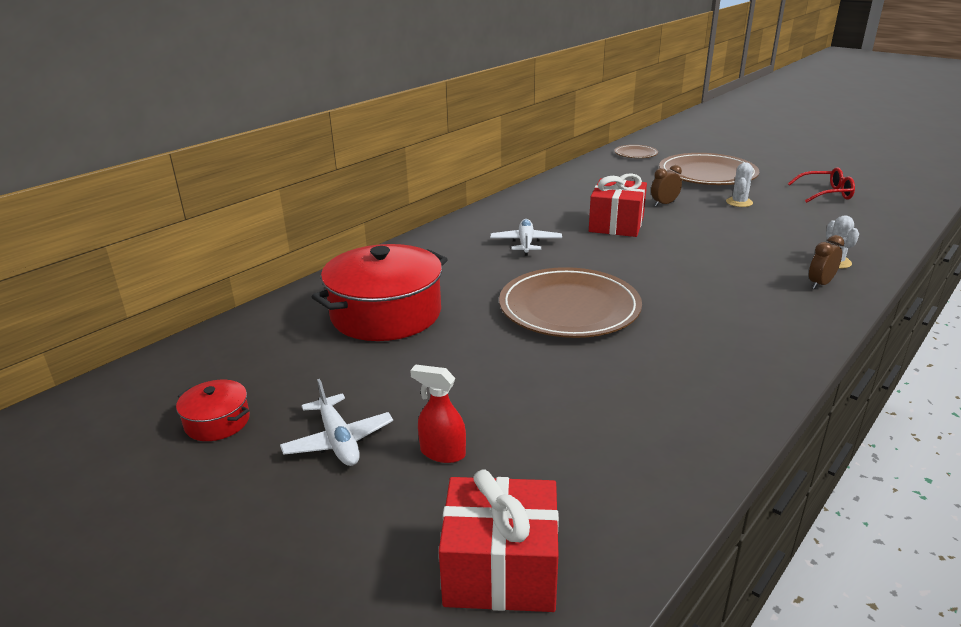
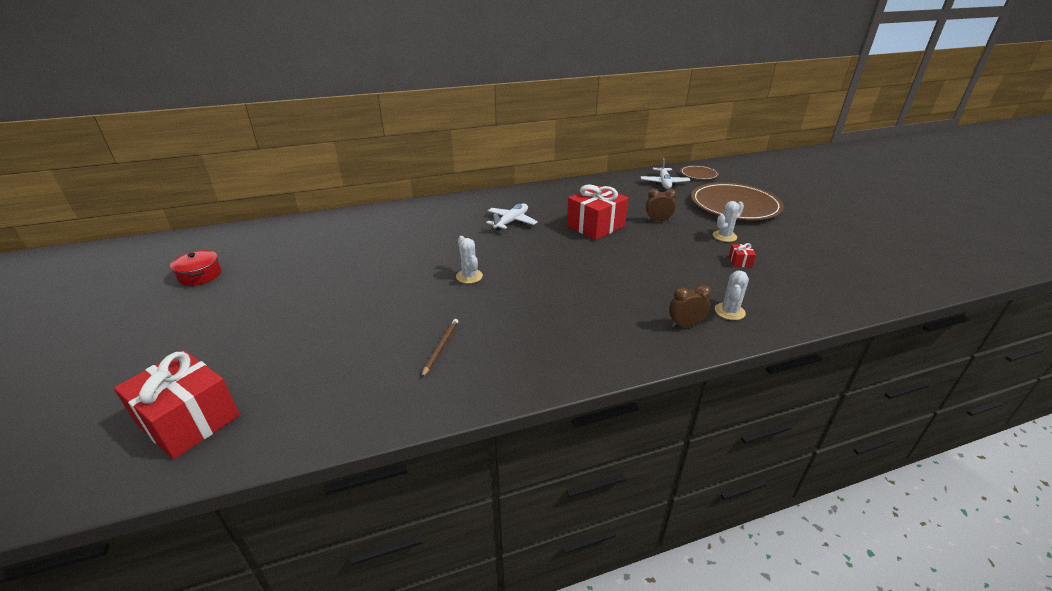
camera: 30 degrees right, 5 degrees up
white plane [280,379,393,466] -> white plane moved to [641,158,691,189]
red pot [312,244,448,341] -> none
red spray bottle [410,365,466,463] -> none
brown plate [499,267,642,338] -> white cactus [456,236,483,284]
red glasses [788,167,855,203] -> none
none -> brown pencil [421,319,458,378]
none -> red gift [729,243,756,267]

